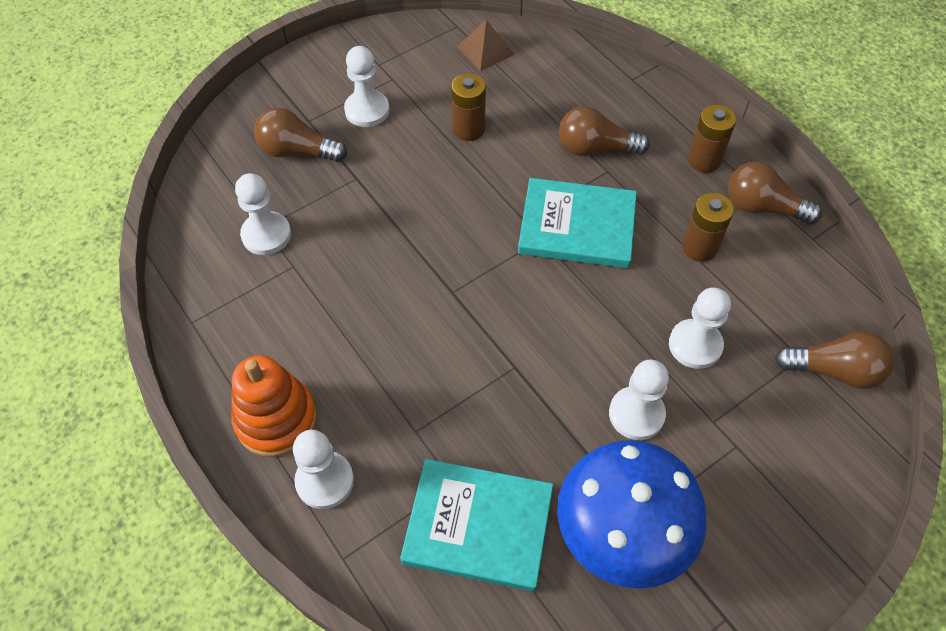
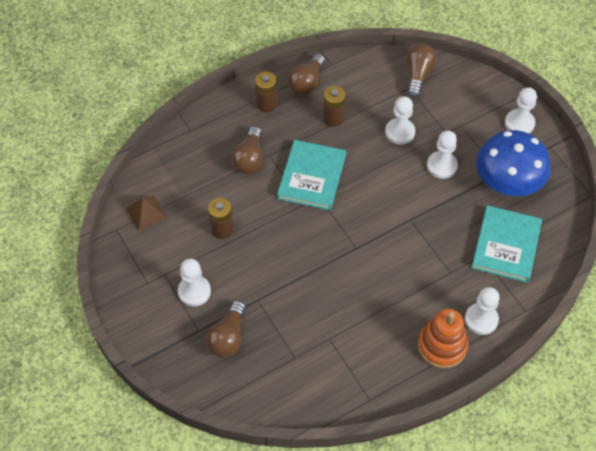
camera: 85 degrees left, 0 degrees up
white pawn [235,173,291,255] -> white pawn moved to [505,87,537,133]

